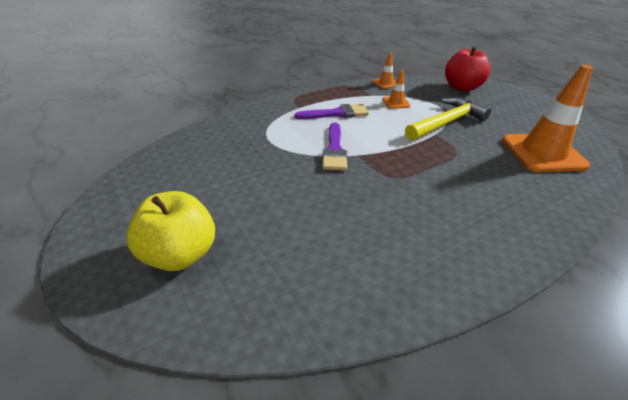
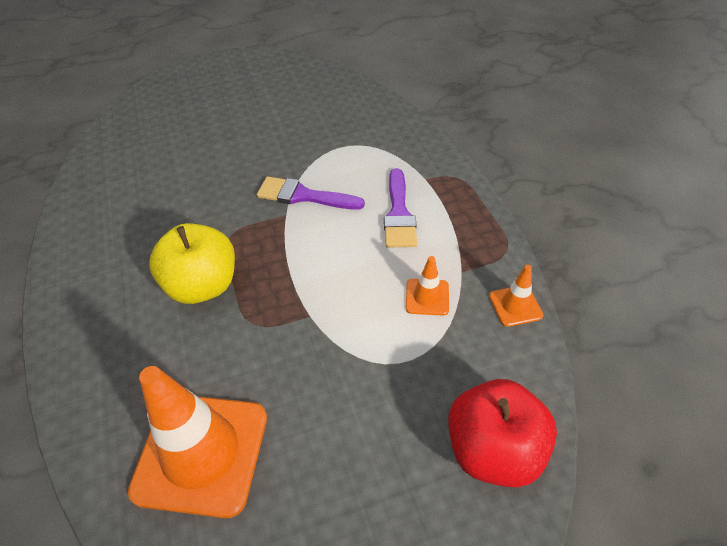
camera: 105 degrees right, 10 degrees up
yellow apple [126,191,215,271] -> yellow apple moved to [149,223,235,304]
yellow hammer [405,97,491,141] -> none

